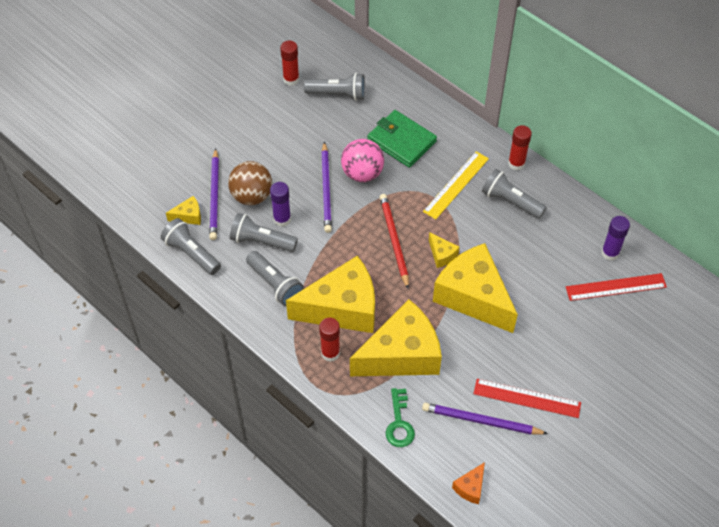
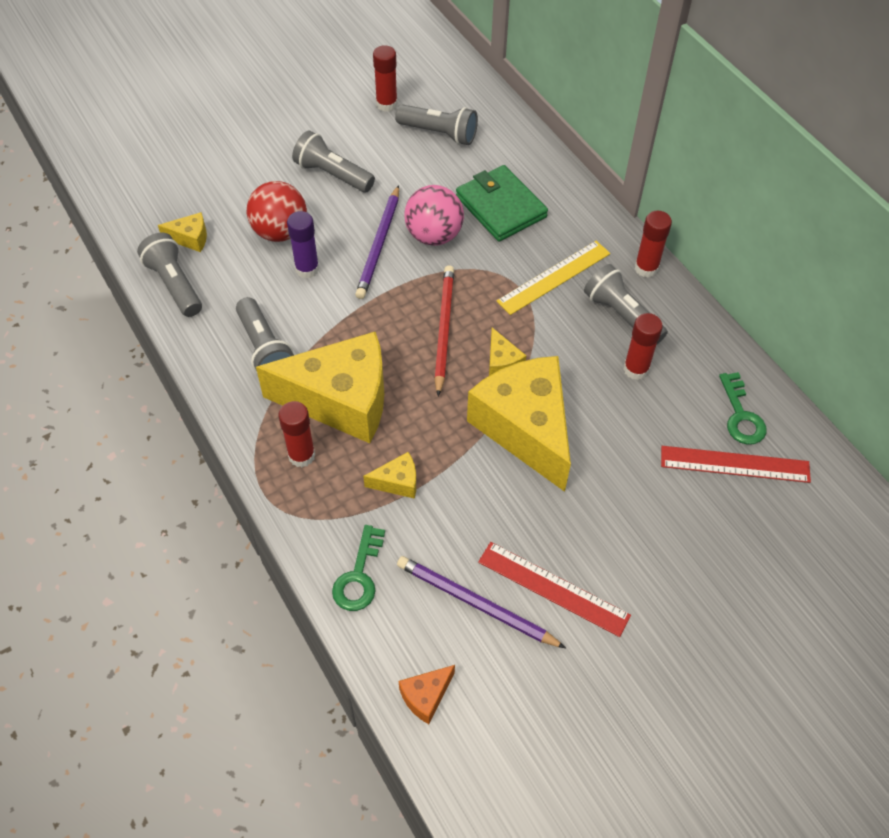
camera: 15 degrees right, 0 degrees up
purple pencil [209,148,219,240] -> none
brown ball [228,161,272,205] -> red ball [247,181,307,242]
grey flashlight [230,213,298,252] -> grey flashlight moved to [292,130,375,192]
yellow cheese [350,299,442,376] -> yellow cheese [363,452,416,499], size x0.41
purple glue stick [601,216,630,261] -> green key [719,372,767,445]
none -> red glue stick [623,313,663,380]

